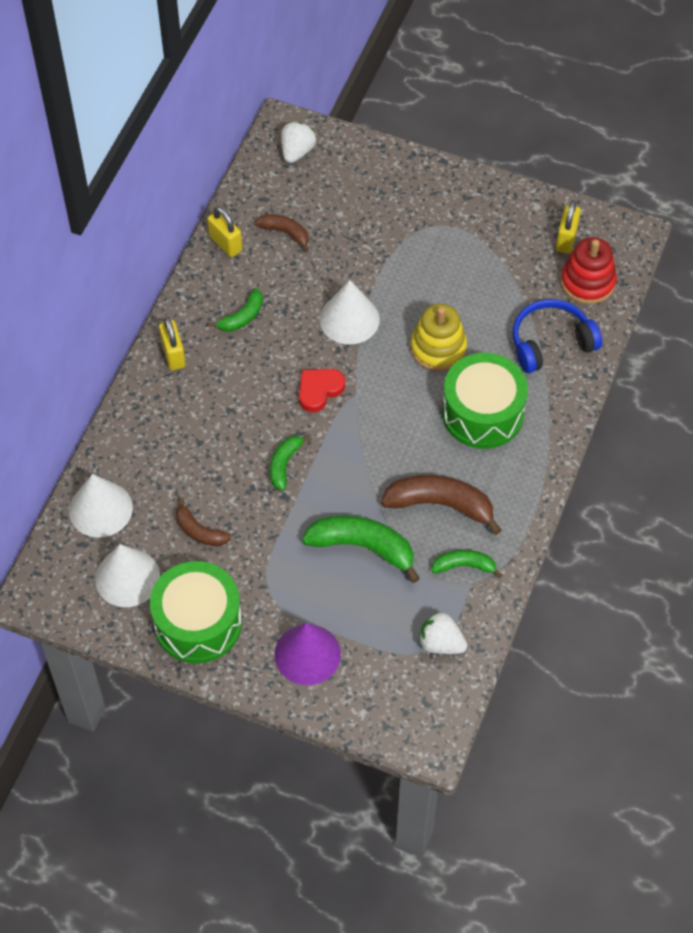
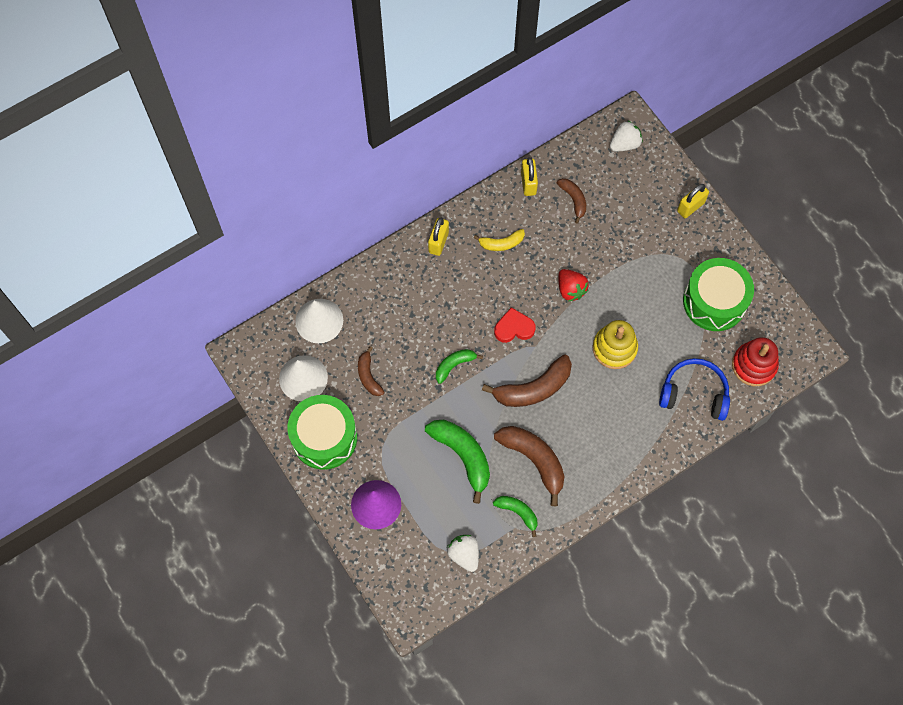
camera: 35 degrees right, 10 degrees up
green banana [209,288,263,332] -> yellow banana [474,229,525,251]
white cone [320,280,380,345] -> red strawberry [558,269,589,301]
green drum [442,353,528,449] -> green drum moved to [683,258,754,331]
yellow padlock [556,200,581,254] -> yellow padlock moved to [677,184,709,218]
none -> brown banana [482,355,572,407]

